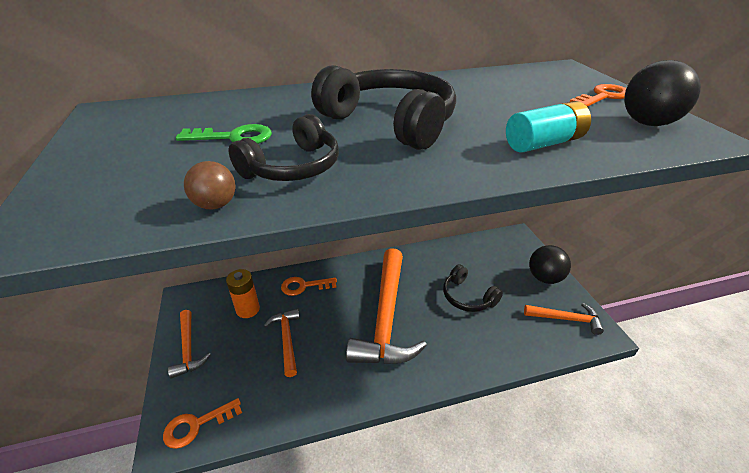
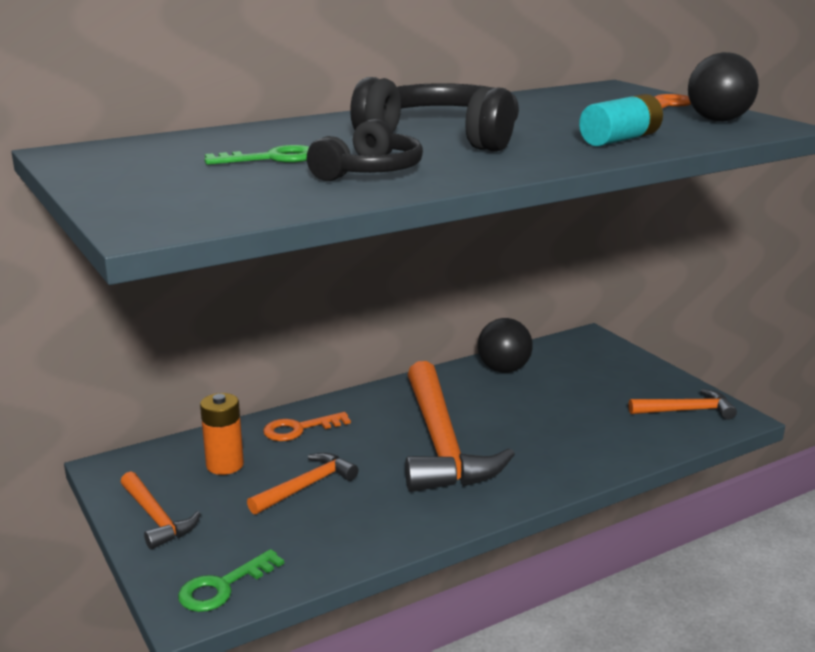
camera: 15 degrees left, 15 degrees down
orange key [163,398,242,449] -> green key [178,549,284,612]
brown ball [184,161,236,210] -> none
orange hammer [264,308,300,377] -> orange hammer turned 75 degrees clockwise [247,453,358,515]
black headphones [443,264,503,312] -> none
black ball [529,245,571,284] -> black ball moved to [478,318,533,373]

